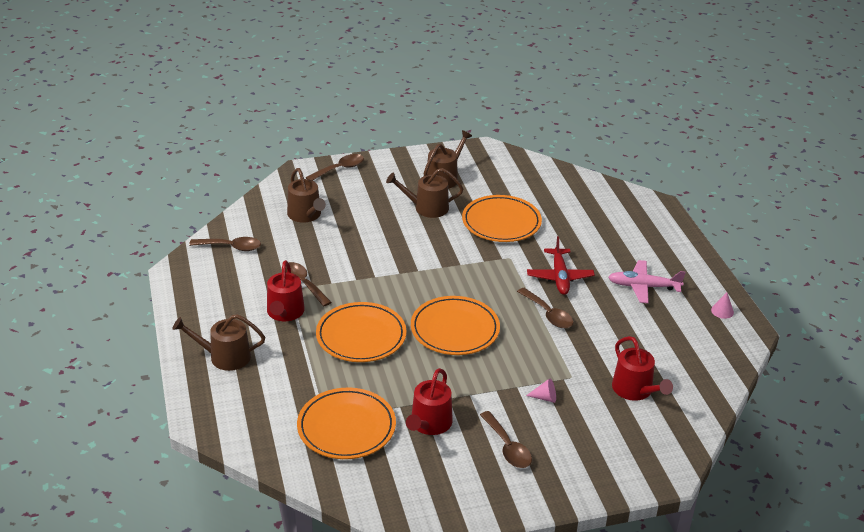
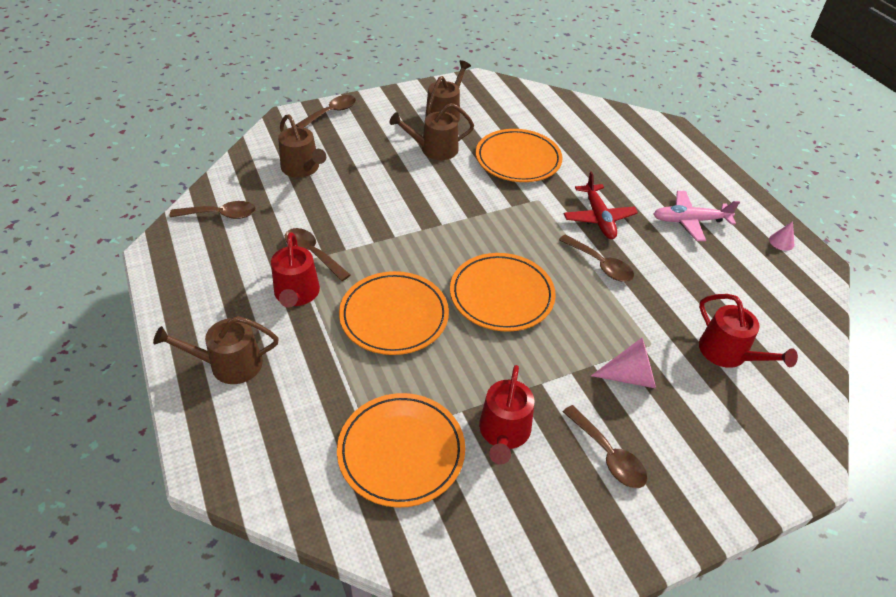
camera: 10 degrees left, 10 degrees up
pink cone [526,379,556,403] -> pink cone [591,338,656,389], size x1.73

